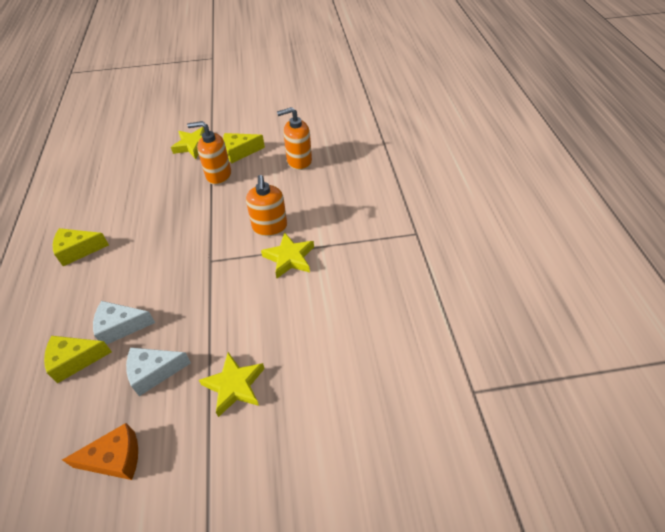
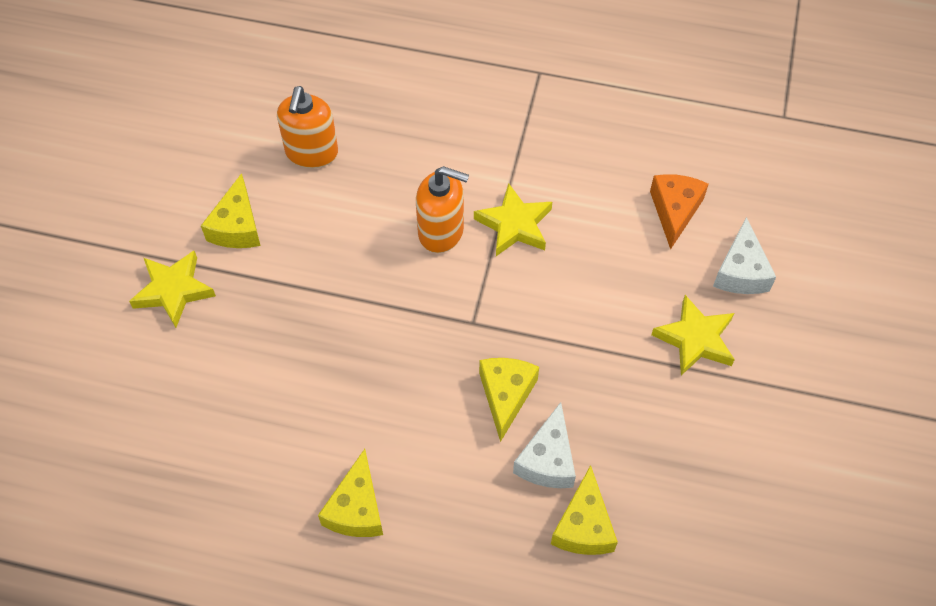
camera: 70 degrees left, 10 degrees up
orange cheese [62,423,138,480] -> orange cheese moved to [650,174,709,250]
white cheese [126,347,191,396] -> white cheese moved to [713,217,776,294]
orange soap dispenser [187,121,231,185] -> none
none -> yellow cheese [479,358,539,442]

